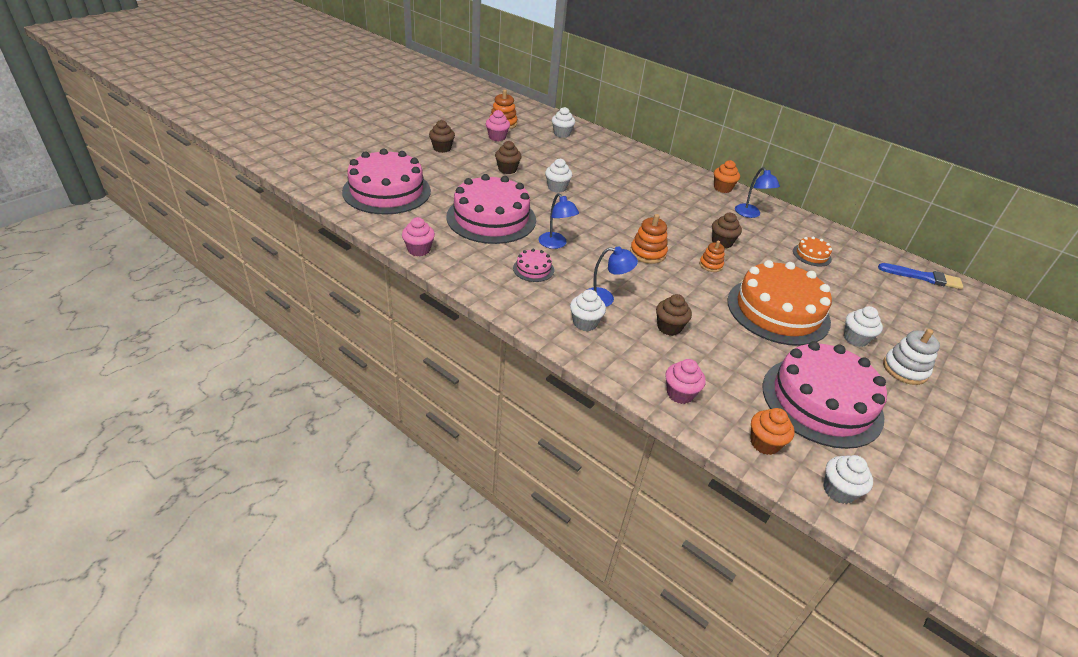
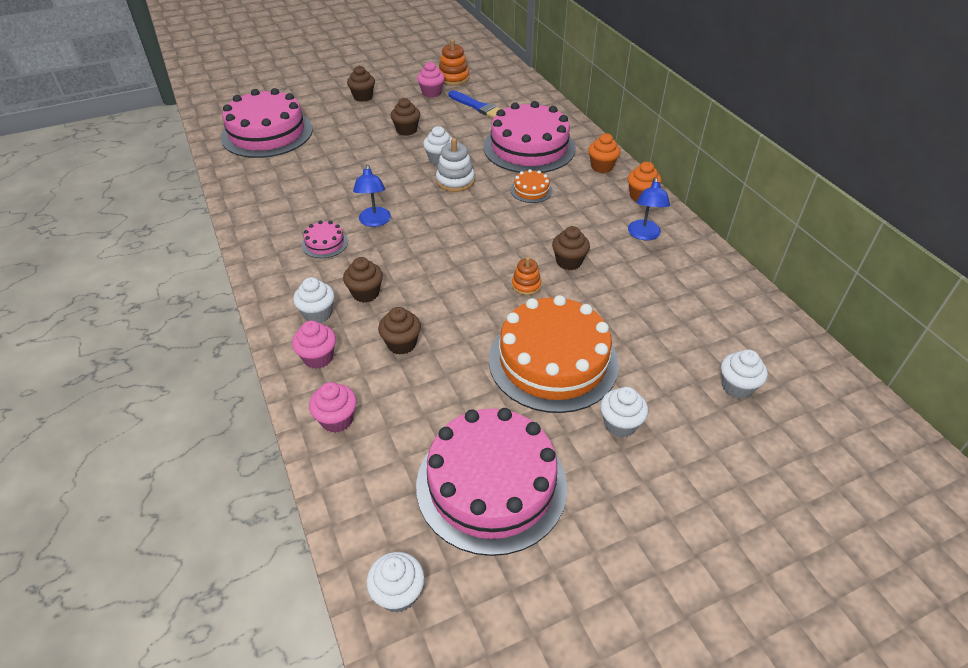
camera: 30 degrees right, 5 degrees up
pink cupcake [402,217,435,256] -> pink cupcake moved to [292,321,336,369]
pink cake [446,174,536,244] -> pink cake moved to [483,101,576,173]
white cupcake [552,107,575,138] -> white cupcake moved to [721,349,768,399]
blue lamp [587,246,638,307] -> brown cupcake [343,257,383,303]
orange stacking toy [630,214,668,264] -> none
orange cupcake [750,408,795,455] -> orange cupcake moved to [588,133,621,173]
orange cake [793,236,832,266] -> orange cake moved to [511,169,552,203]
blue brush [878,263,963,289] -> blue brush moved to [448,90,500,118]
white stacking toy [883,329,940,385] -> white stacking toy moved to [436,138,475,192]

